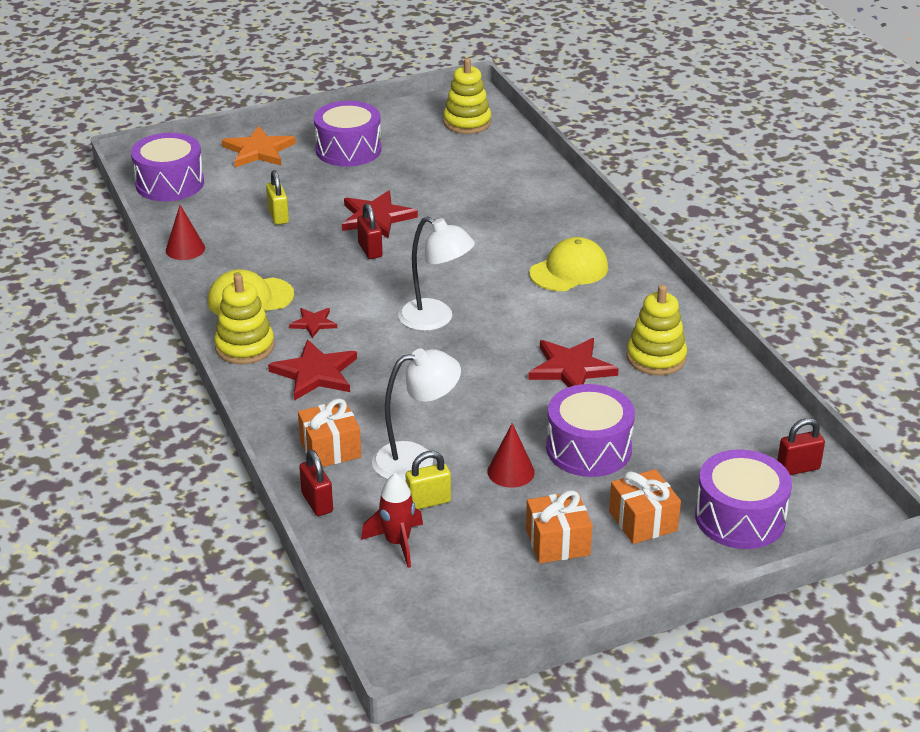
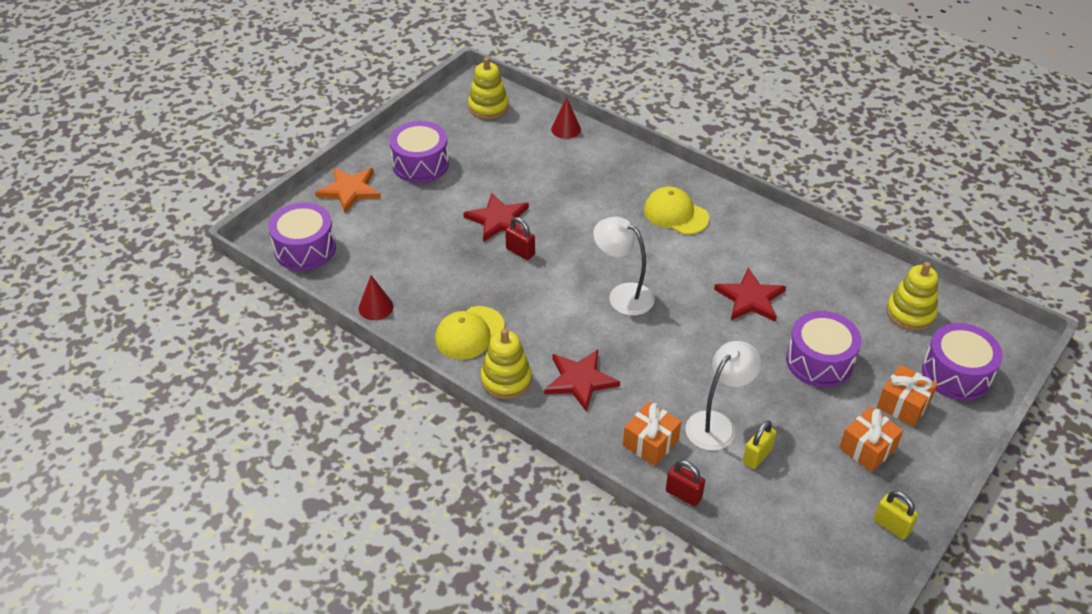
camera: 30 degrees left, 10 degrees up
yellow padlock [266,170,289,225] -> yellow padlock moved to [874,491,918,540]
red star [289,308,337,338] -> none
red rocket [361,473,423,568] -> none
white lamp [398,216,475,331] -> white lamp turned 150 degrees counterclockwise [593,217,655,316]
red cone [487,423,535,488] -> red cone moved to [551,97,581,139]
yellow cap [529,237,608,291] -> yellow cap turned 75 degrees counterclockwise [644,187,709,234]
yellow stacking toy [627,285,687,375] -> yellow stacking toy moved to [886,262,938,331]
red padlock [777,418,825,475] -> none

